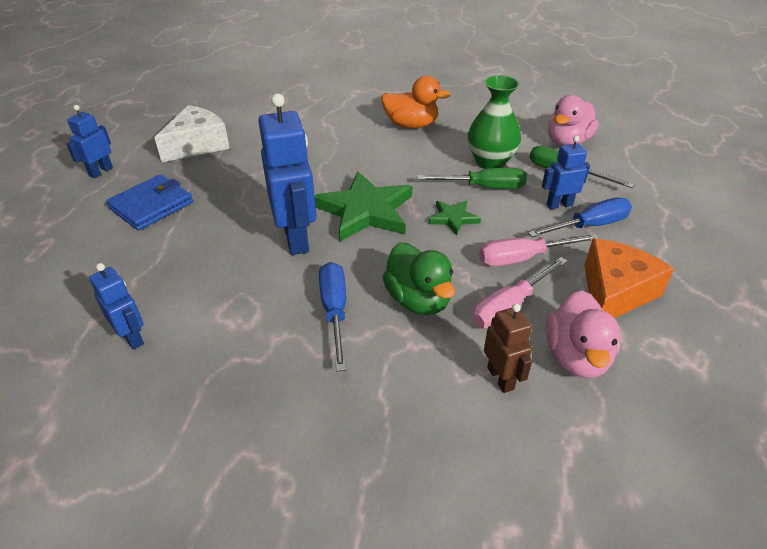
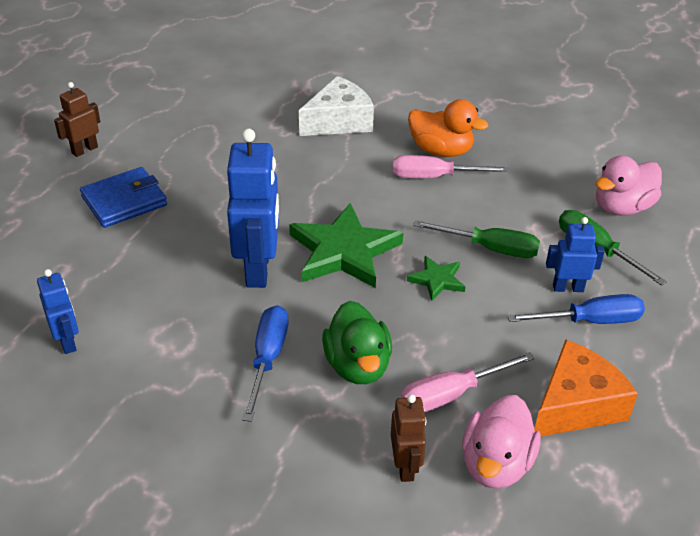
camera: 15 degrees right, 0 degrees up
blue robot [66,105,113,178] -> brown robot [54,82,100,157]
white cheese [154,105,230,162] -> white cheese moved to [299,76,374,136]
green vase [468,75,521,169] -> none
pink screwdriver [479,234,599,266] -> pink screwdriver moved to [393,155,510,178]

